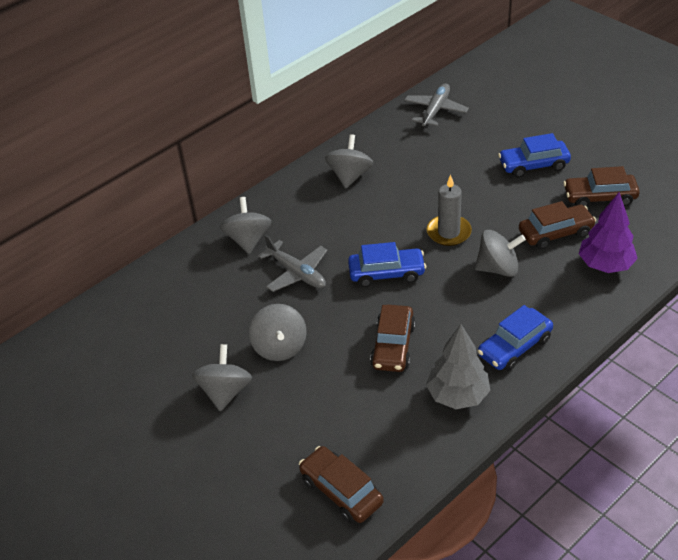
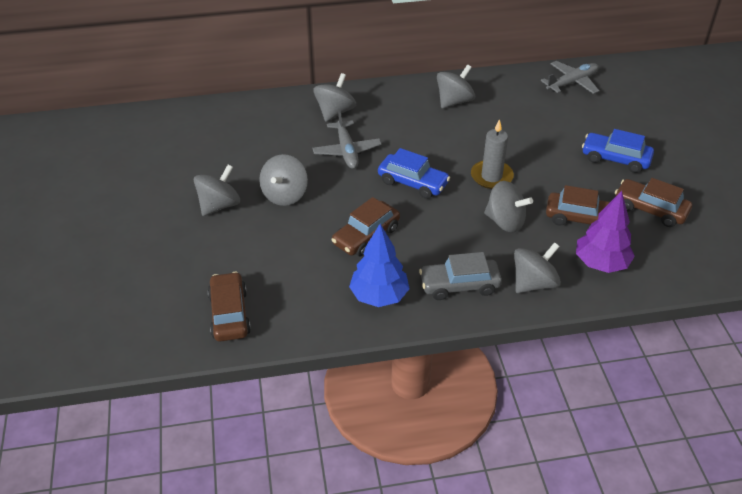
camera: 30 degrees right, 0 degrees up
grey tree [426,324,490,409] -> blue tree [349,224,410,307]
blue car [478,305,553,371] -> grey car [419,252,502,300]
none -> grey spinning top [514,242,561,293]

